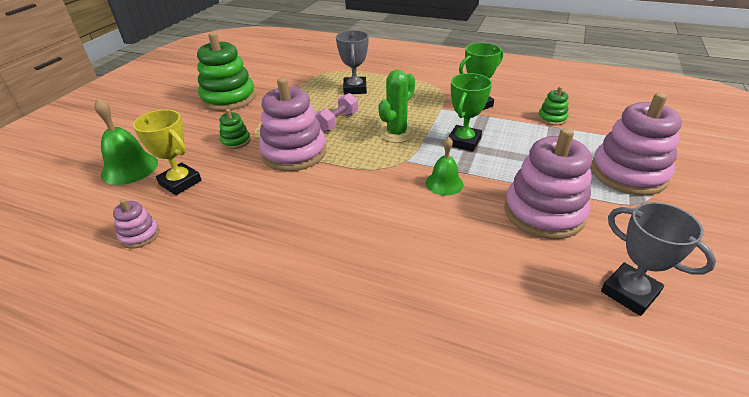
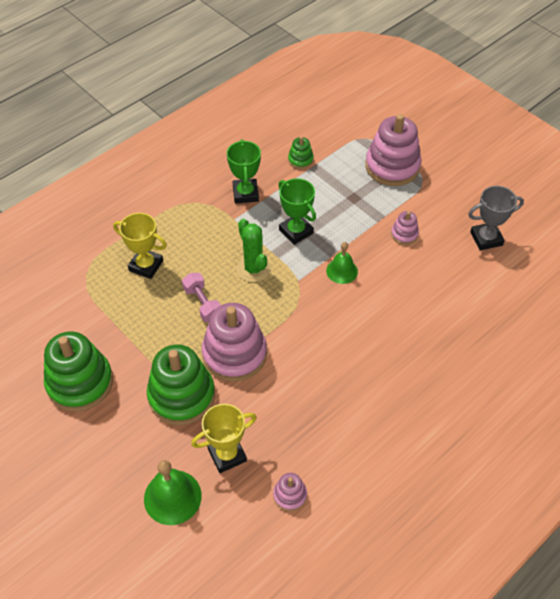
camera: 65 degrees left, 15 degrees up
green stacking toy [220,109,251,149] -> green stacking toy [147,345,215,425], size x2.13
grey trophy [336,30,368,95] -> yellow trophy [113,213,167,279]
pink stacking toy [504,128,592,239] -> pink stacking toy [391,211,419,245], size x0.47

